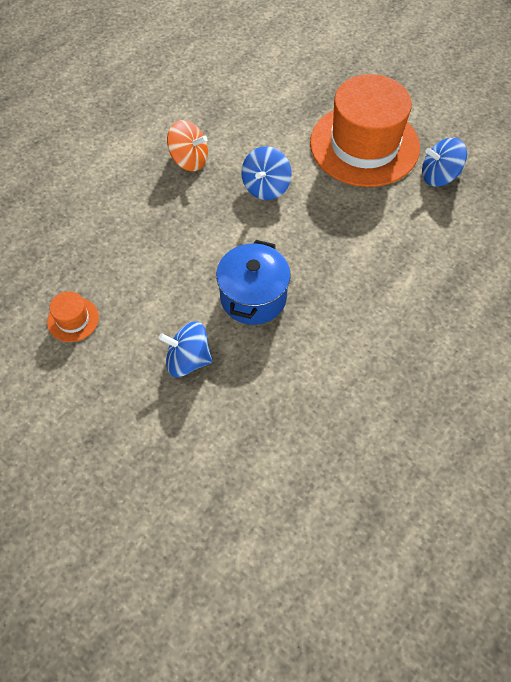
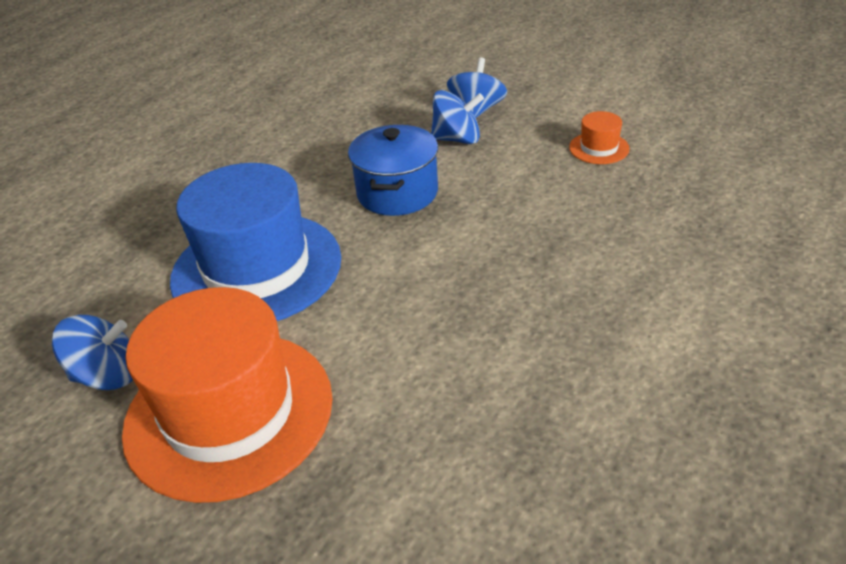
camera: 175 degrees right, 20 degrees down
orange spinning top [167,120,208,171] -> none
blue spinning top [241,146,292,200] -> blue spinning top moved to [447,57,507,118]
none -> blue hat [170,163,341,321]

